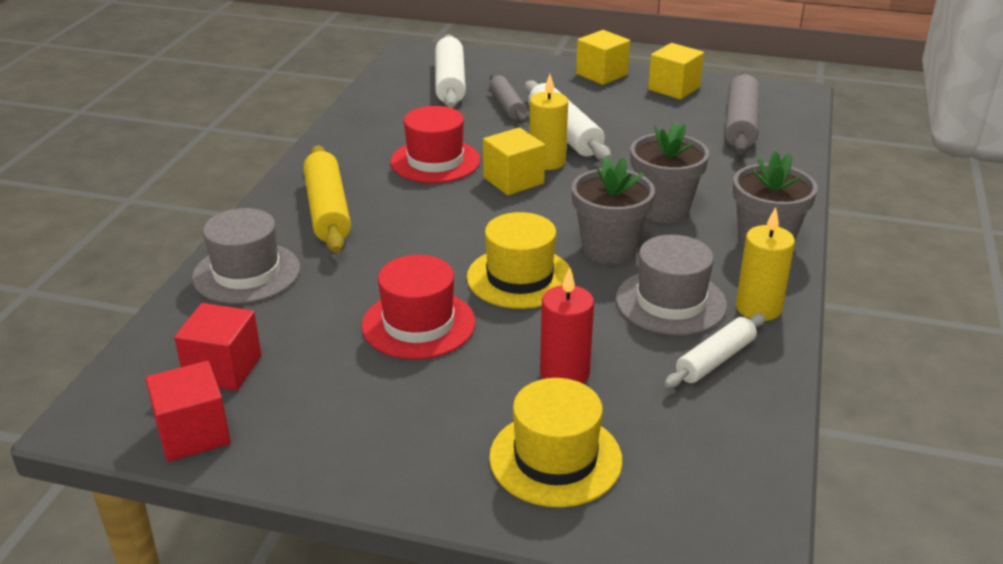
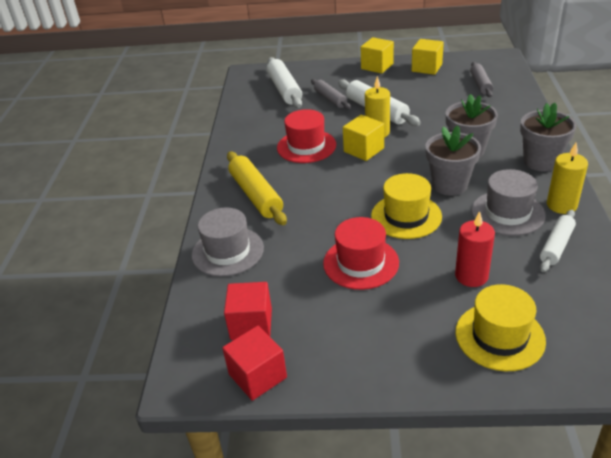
camera: 10 degrees left, 5 degrees up
grey rolling pin [725,71,760,154] -> grey rolling pin [470,62,493,97], size x0.63

